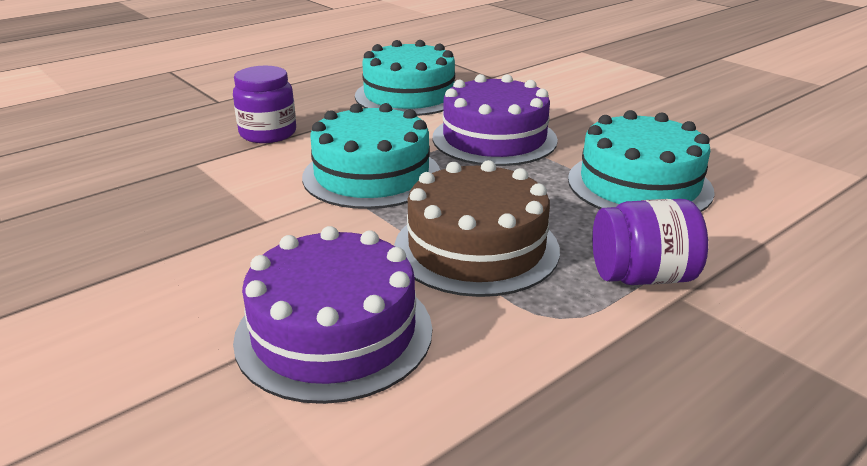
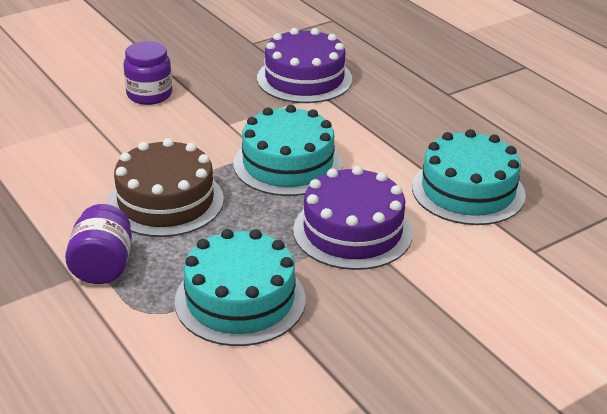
camera: 95 degrees right, 5 degrees up
purple jar [233,66,296,143] -> purple jar moved to [123,41,172,105]
purple cake [233,226,432,404] -> purple cake moved to [257,28,352,103]

